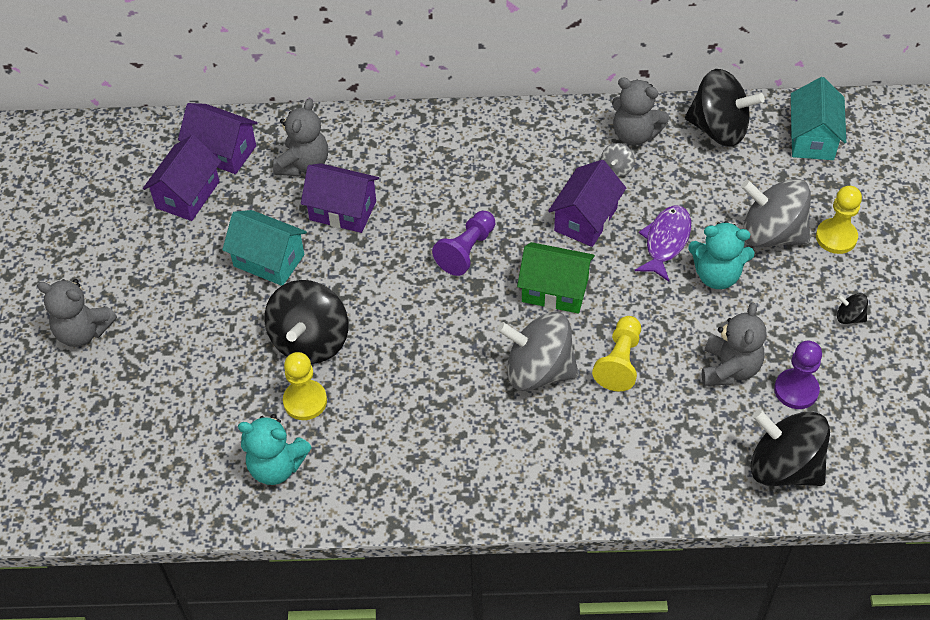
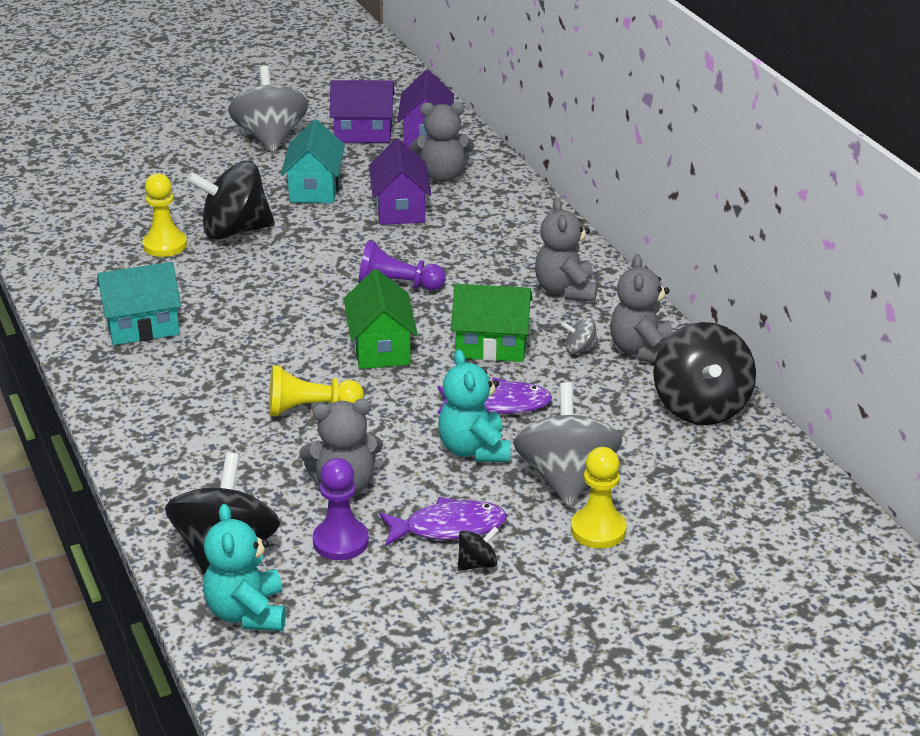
camera: 65 degrees right, 20 degrees down
grey teddy bear [37,279,117,347] -> grey teddy bear moved to [535,198,597,302]
turquoise teddy bear [238,414,312,485] -> turquoise teddy bear moved to [203,504,286,631]
grey spinning top [497,312,579,391] -> grey spinning top moved to [228,66,309,152]
purple house [548,160,626,247] -> green house [451,284,532,362]
turquoise house [791,77,846,160] -> turquoise house moved to [97,262,181,345]
black spinning top [837,293,868,324] -> black spinning top turned 60 degrees clockwise [458,526,499,571]
none -> purple fish [379,497,507,547]

